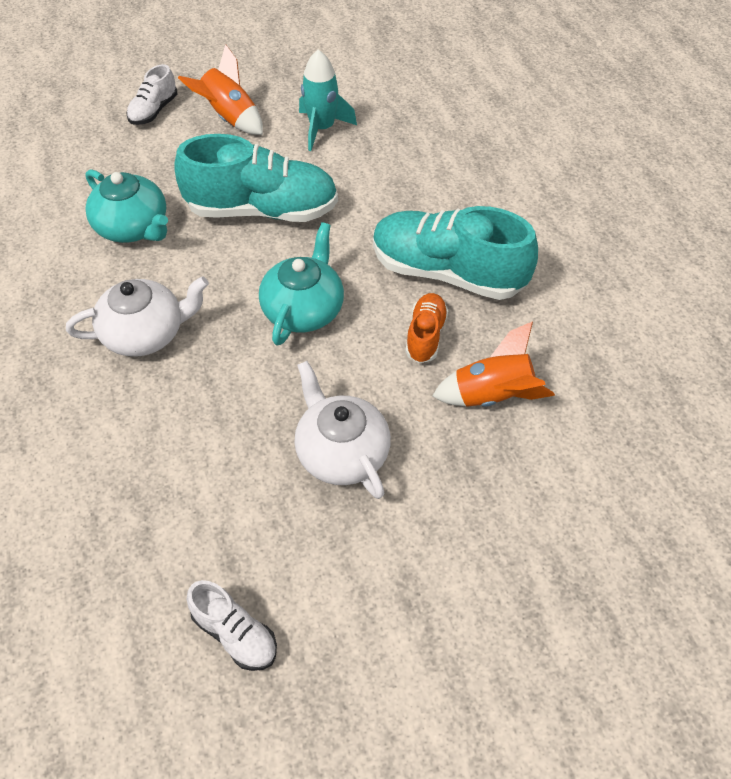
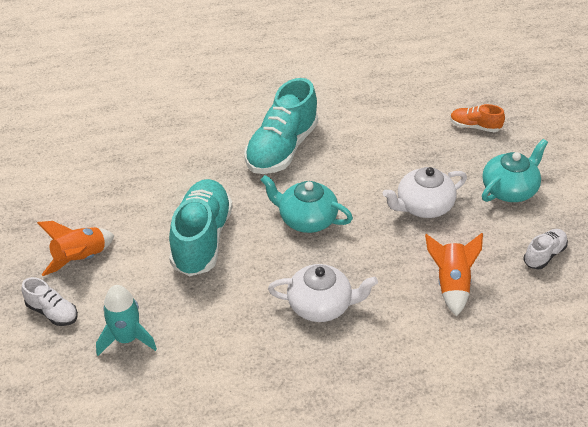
camera: 85 degrees left, 10 degrees down
white teapot [66,276,209,357] -> white teapot turned 105 degrees clockwise [268,264,378,322]
turquoise teapot [85,169,168,243] -> turquoise teapot moved to [482,139,548,202]
turquoise rocket [299,50,357,151] -> turquoise rocket moved to [96,285,157,356]
orange shoe [405,293,449,363] -> orange shoe moved to [450,104,505,132]
orange rocket [432,322,555,407] -> orange rocket moved to [425,233,483,316]

